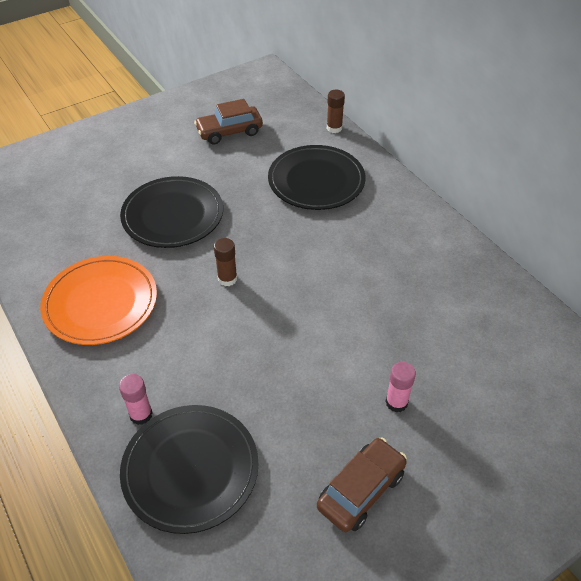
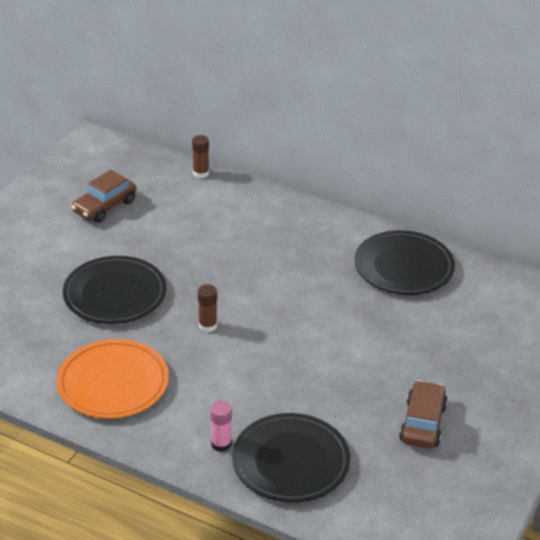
camera: 30 degrees left, 10 degrees down
black plate [268,145,366,210] -> black plate moved to [354,230,455,295]
pink glue stick [385,362,416,413] -> none

